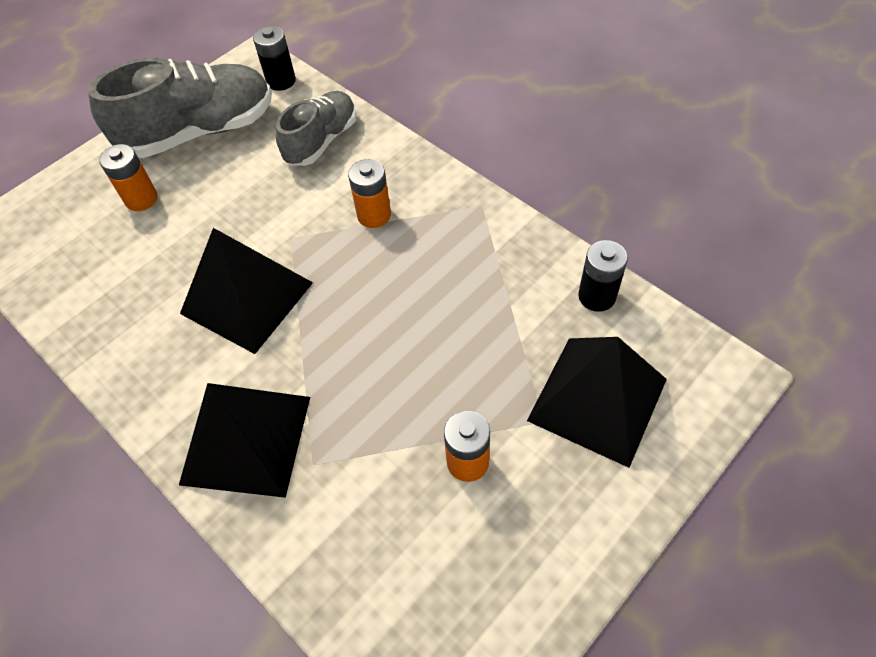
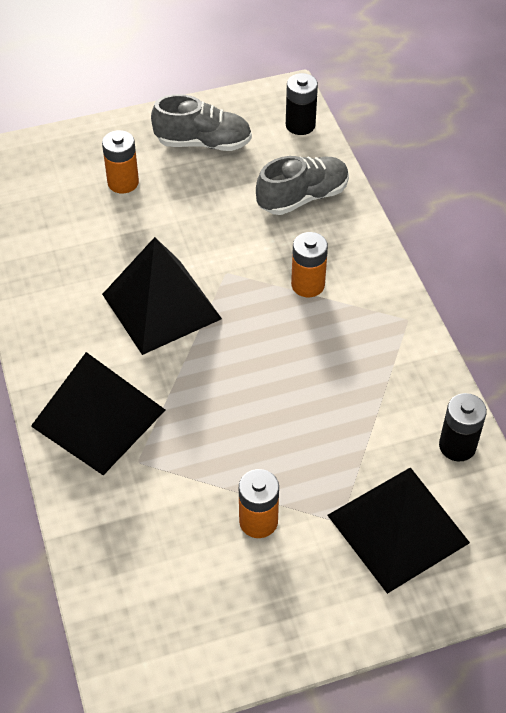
camera: 25 degrees right, 5 degrees down
grey shoe [88,57,272,158] -> grey shoe [151,94,252,151], size x0.62

